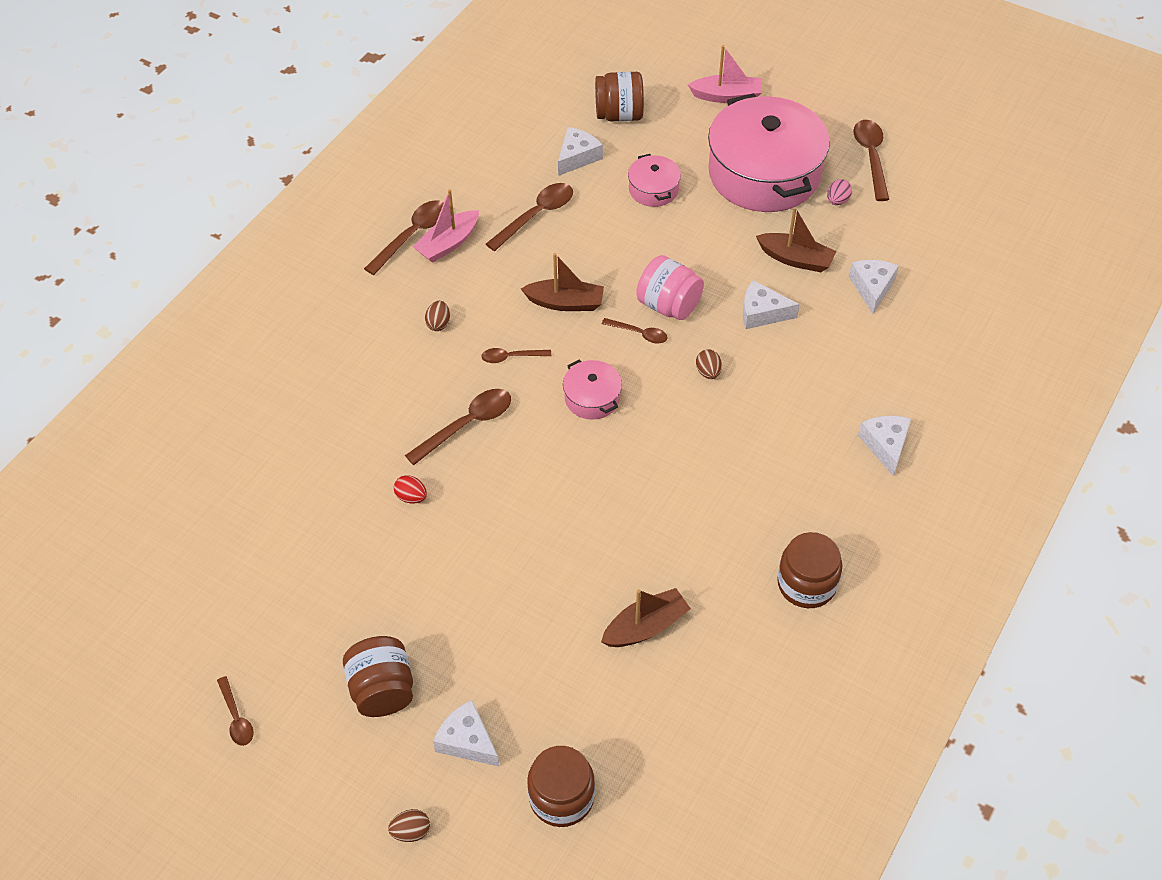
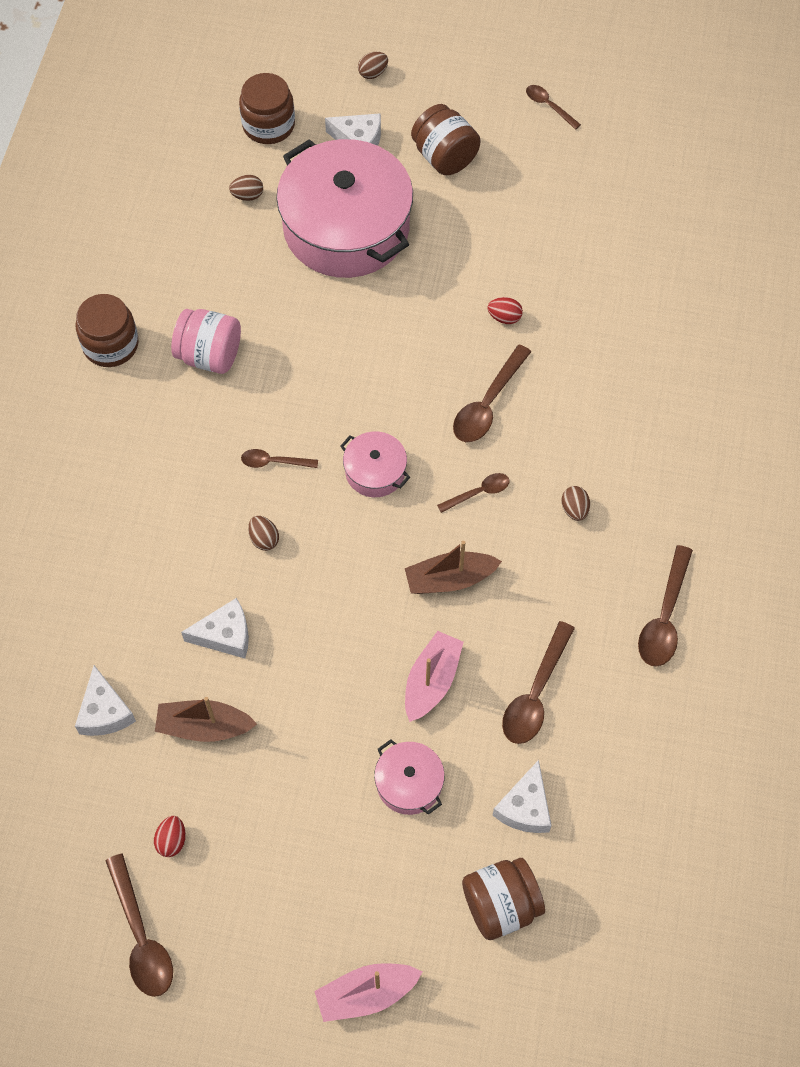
camera: 160 degrees right, 10 degrees up
pink boat [413,189,479,263] -> pink boat moved to [405,631,464,722]
brown boat [601,588,691,647] -> none
brown spoon [602,318,668,344] -> brown spoon moved to [241,449,318,468]
pink jar [636,255,704,320] -> pink jar moved to [171,309,241,374]
pink pot [708,93,830,212] -> pink pot moved to [276,139,413,278]
pink egg [827,179,852,205] -> red egg [154,816,186,857]
white cheese [858,416,911,477] -> none
none -> brown egg [229,175,263,201]

